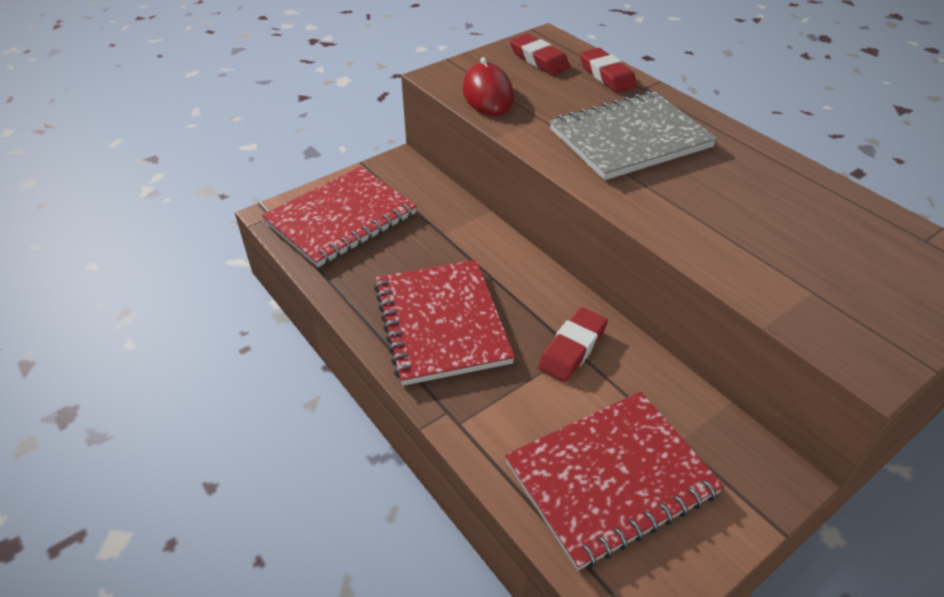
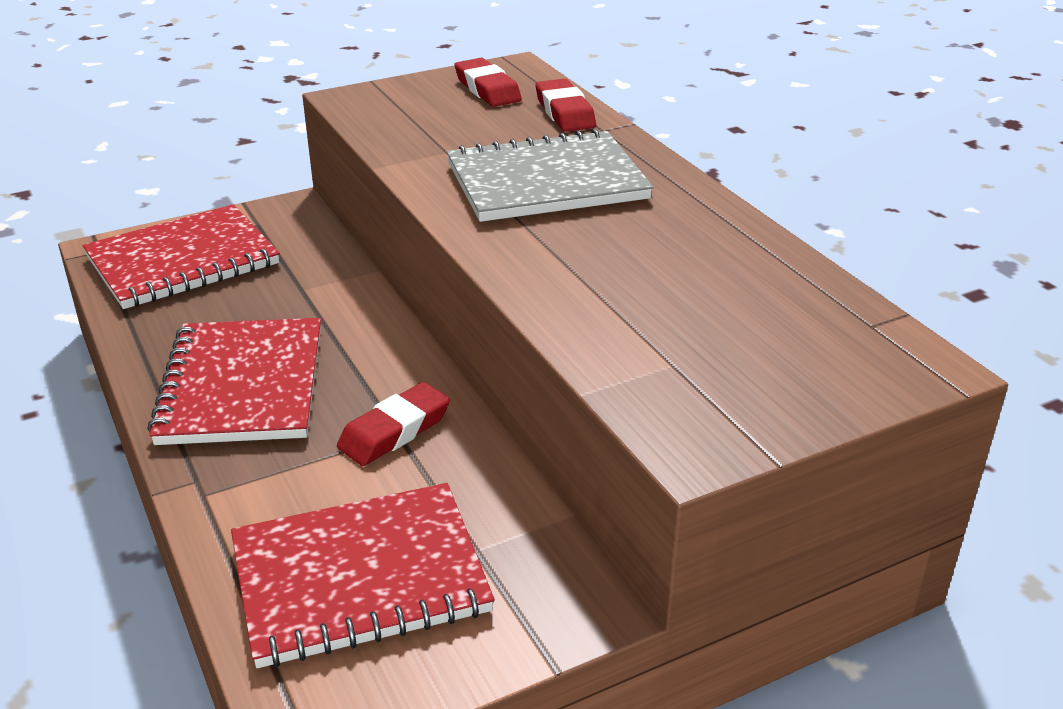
camera: 10 degrees right, 10 degrees down
red mouse [463,57,514,116] -> none

